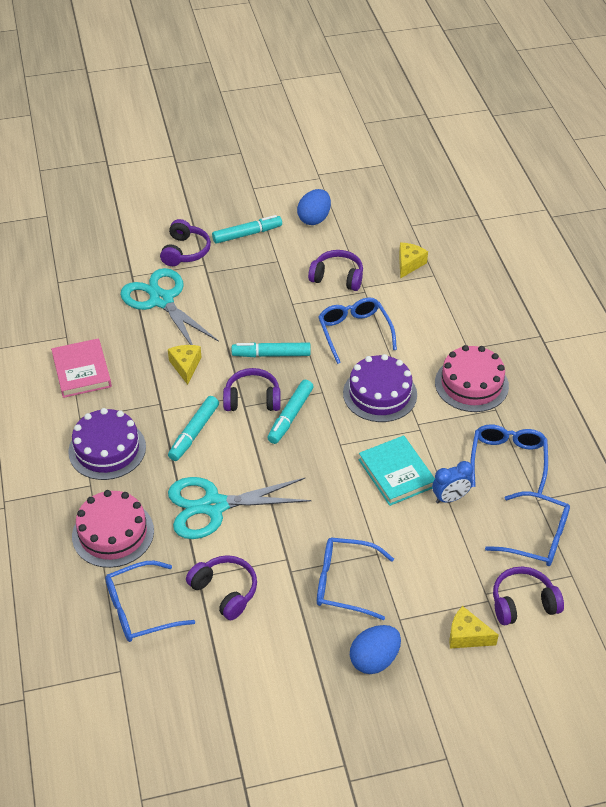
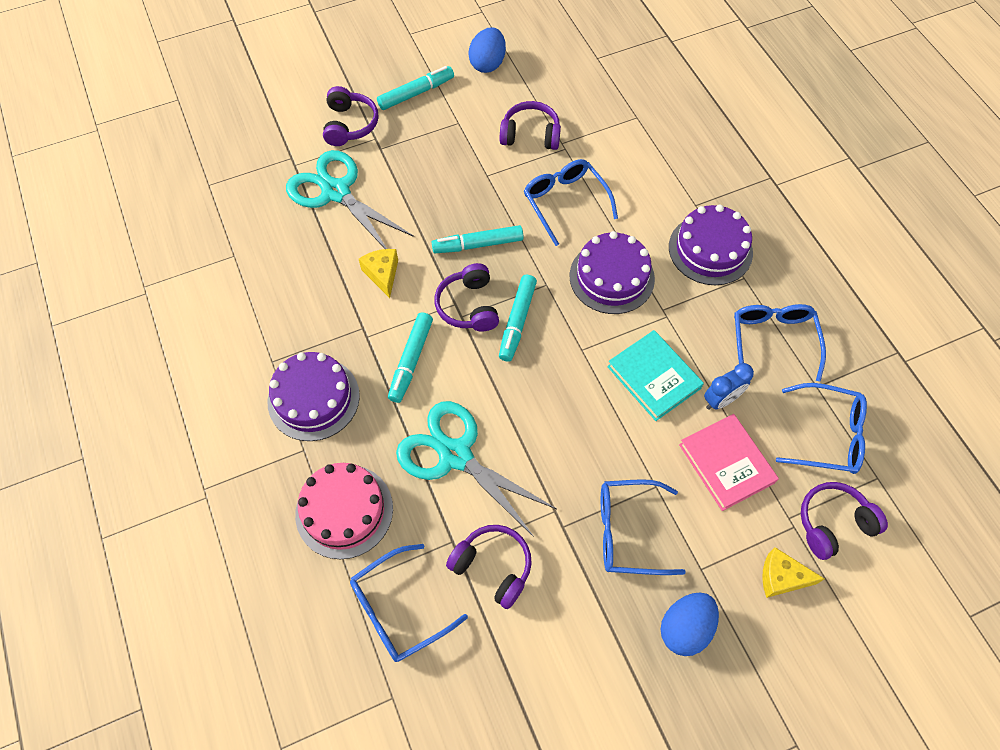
camera: 10 degrees left, 15 degrees up
pink book [51,338,112,398] -> pink book moved to [679,414,779,511]
turquoise scissors [168,477,312,539] -> turquoise scissors turned 60 degrees clockwise [396,401,557,537]
purple headphones [223,368,280,411] -> purple headphones turned 90 degrees counterclockwise [434,263,499,332]
yellow cheese [399,243,428,279] -> none
pink cake [435,345,509,412] -> purple cake [669,204,753,285]

